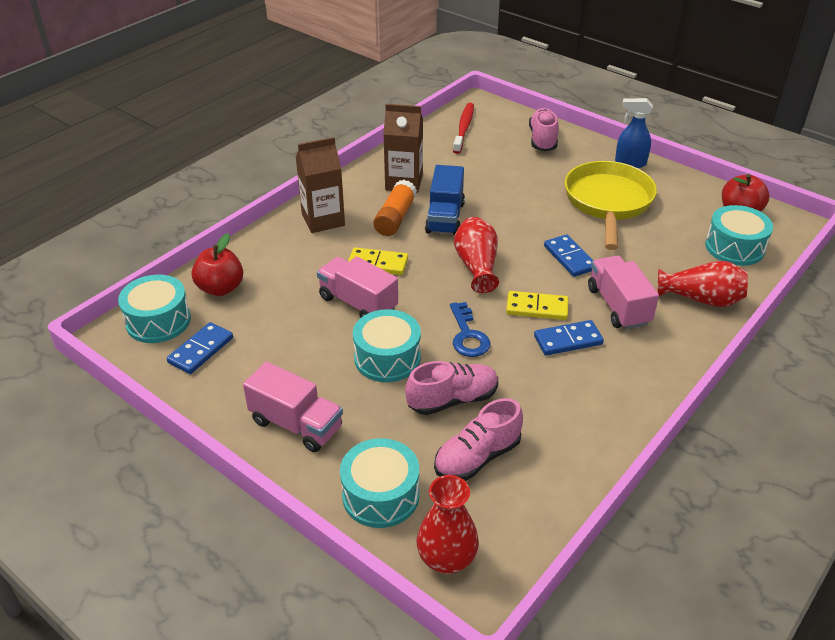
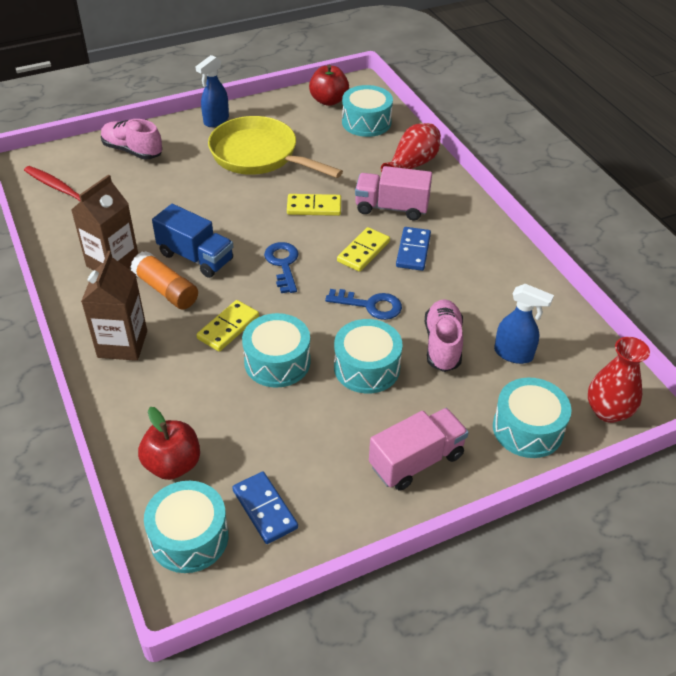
camera: 65 degrees left, 5 degrees up
pink truck [317,256,398,318] -> turquoise drum [242,313,311,388]
pink shoe [434,398,523,481] -> blue spray bottle [494,284,554,364]
red vase [454,217,499,293] -> blue key [264,242,299,293]
blue domino [544,235,594,277] -> yellow domino [287,194,341,216]

